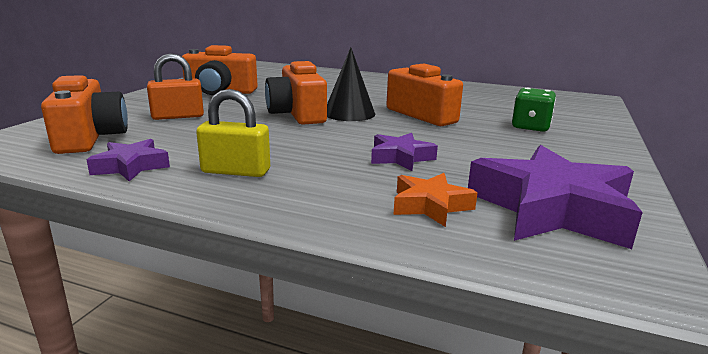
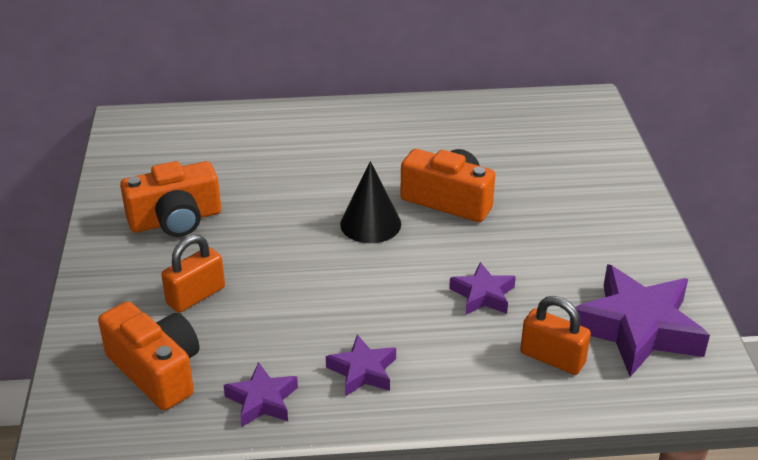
camera: 25 degrees left, 15 degrees up
yellow padlock [196,89,270,177] -> purple star [326,335,396,396]
orange camera [265,61,327,125] -> none
orange star [393,173,477,227] -> orange padlock [520,296,591,375]
green dice [512,88,556,132] -> none

